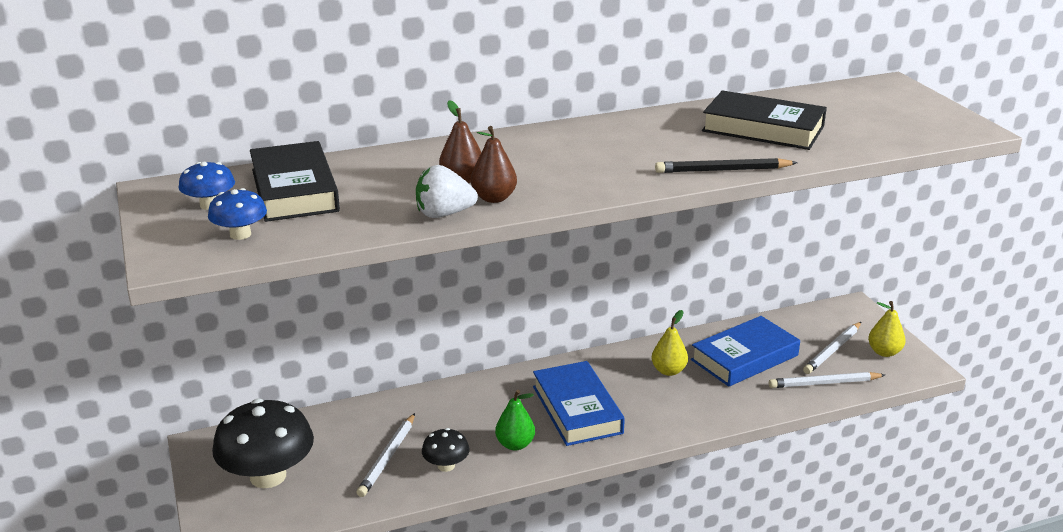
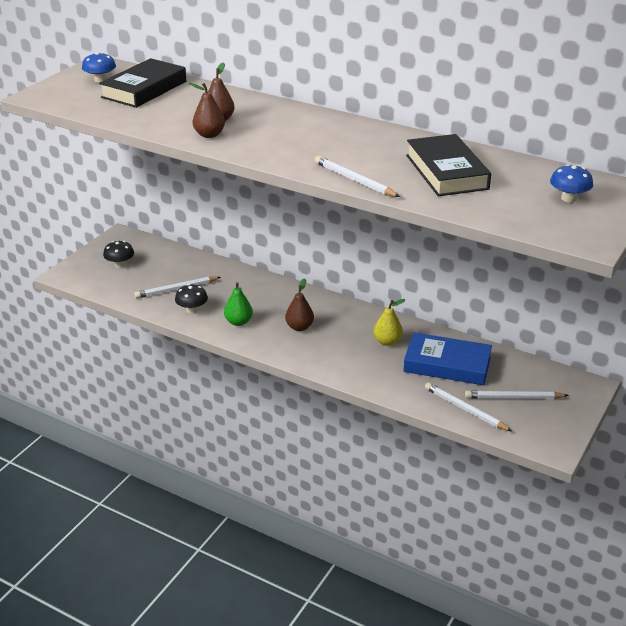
camera: 50 degrees right, 5 degrees up
blue mushroom [208,188,267,240] -> blue mushroom moved to [550,164,593,202]
black mushroom [212,399,314,488] -> black mushroom [103,241,134,268], size x0.49
white strawberry [416,165,478,218] -> none
blue book [533,361,625,446] -> brown pear [285,278,314,331]
black pencil [655,158,798,173] -> white pencil [315,156,400,197]
yellow pear [868,301,905,357] -> none

